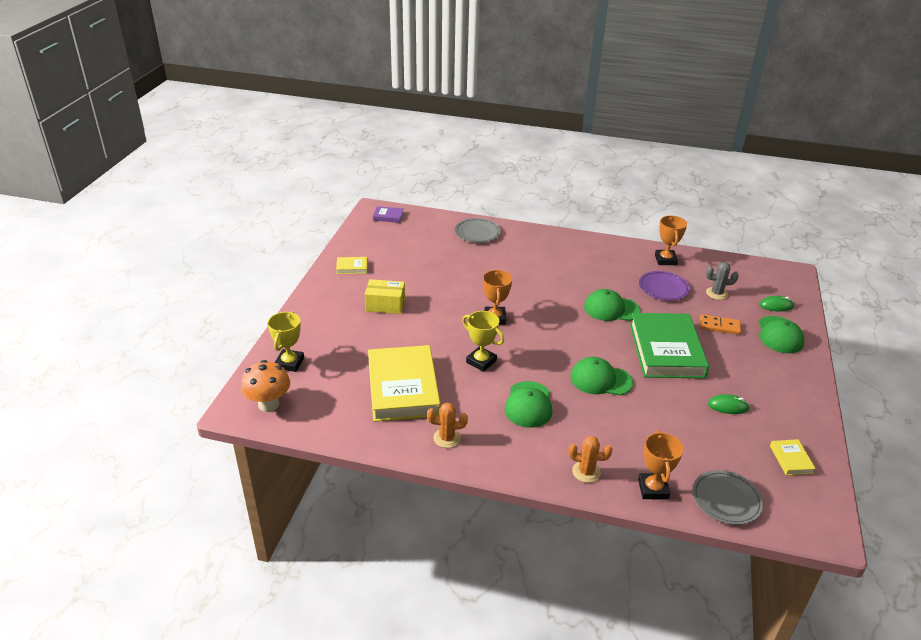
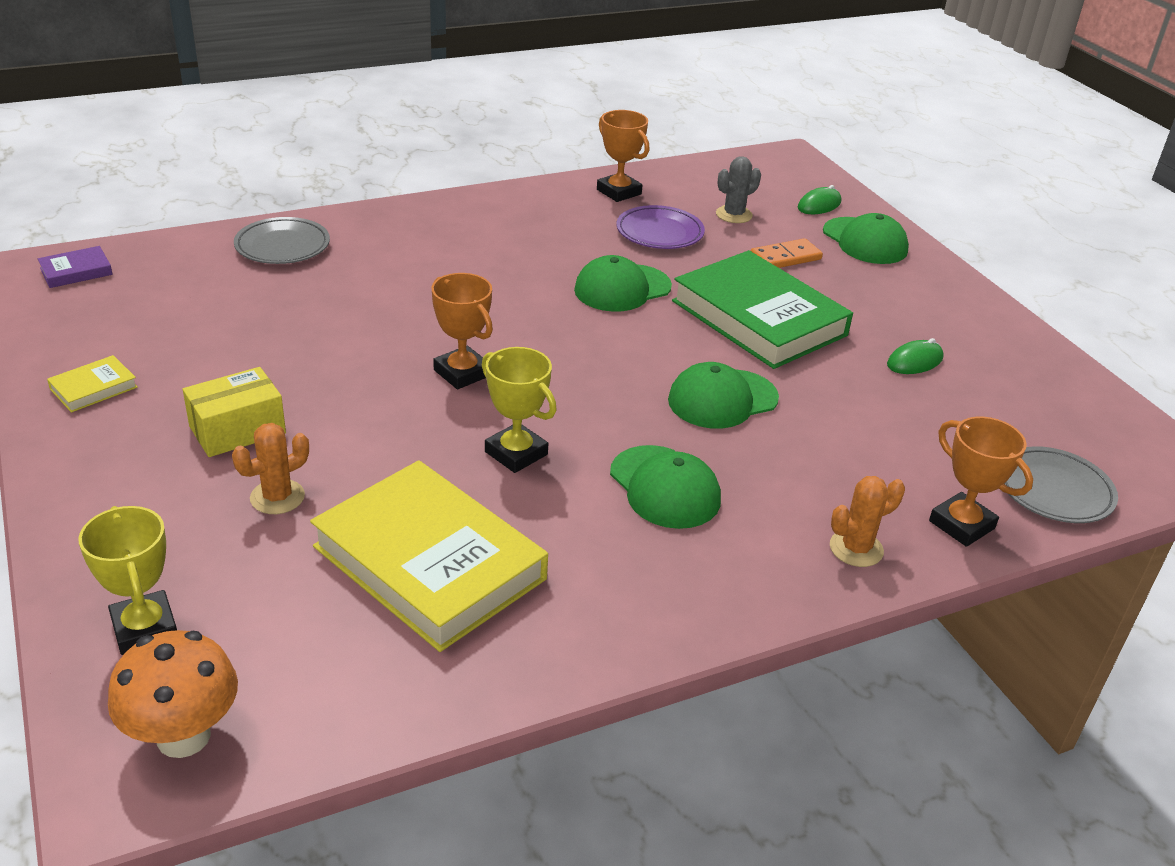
camera: 40 degrees left, 0 degrees up
orange cactus [427,402,468,448] -> orange cactus moved to [232,423,309,514]
yellow trophy [462,311,504,372] -> yellow trophy turned 45 degrees clockwise [482,347,557,473]
yellow book [770,439,816,475] -> none

